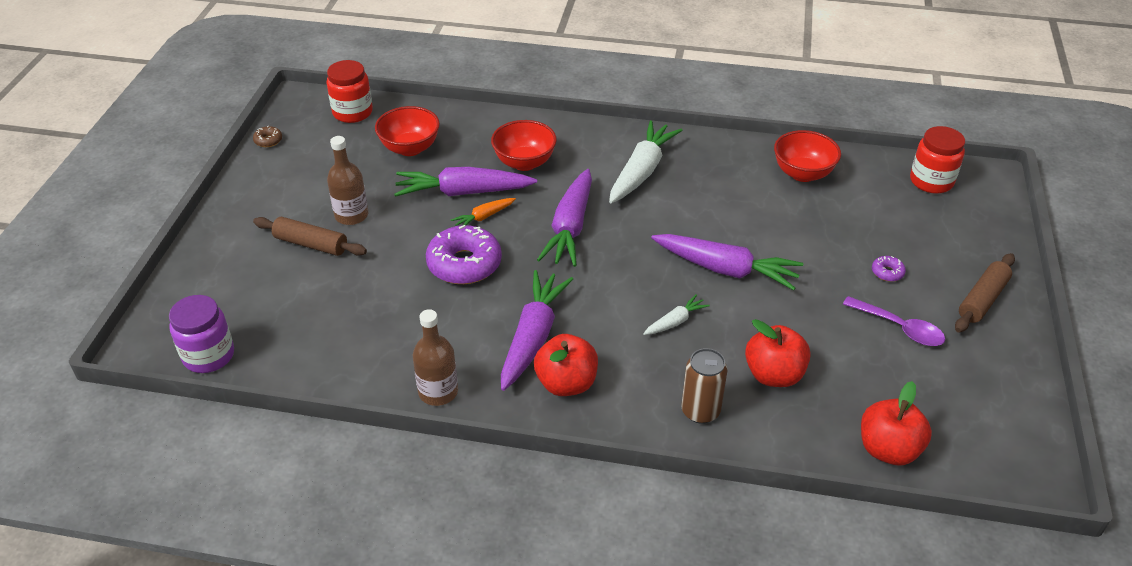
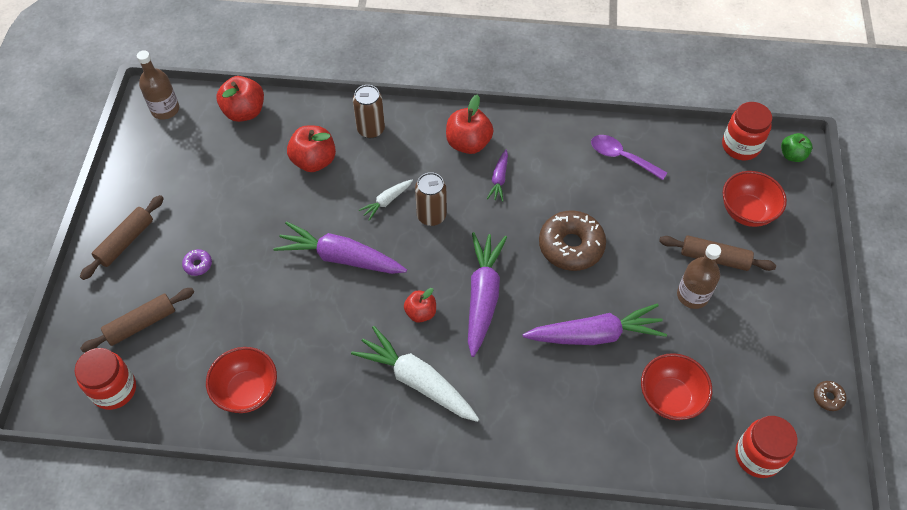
camera: 175 degrees right, 15 degrees up
purple jar [169,295,234,373] -> red jar [722,102,772,160]
brown bottle [413,309,458,406] -> brown bottle moved to [137,50,179,119]
purple donut [426,225,502,284] -> brown donut [539,210,606,271]
orange carrot [451,198,516,226] -> none
red bowl [491,120,557,171] -> red bowl moved to [723,171,787,227]
purple carrot [501,270,573,391] -> purple carrot [487,150,508,202], size x0.49
white carrot [609,120,683,203] -> white carrot turned 105 degrees clockwise [351,326,479,422]
purple spoon [843,296,945,346] -> purple spoon moved to [591,135,667,180]
none -> brown rolling pin [80,288,194,352]
none -> red apple [404,288,436,323]
none -> brown can [415,172,447,226]
none -> green apple [781,133,812,162]

